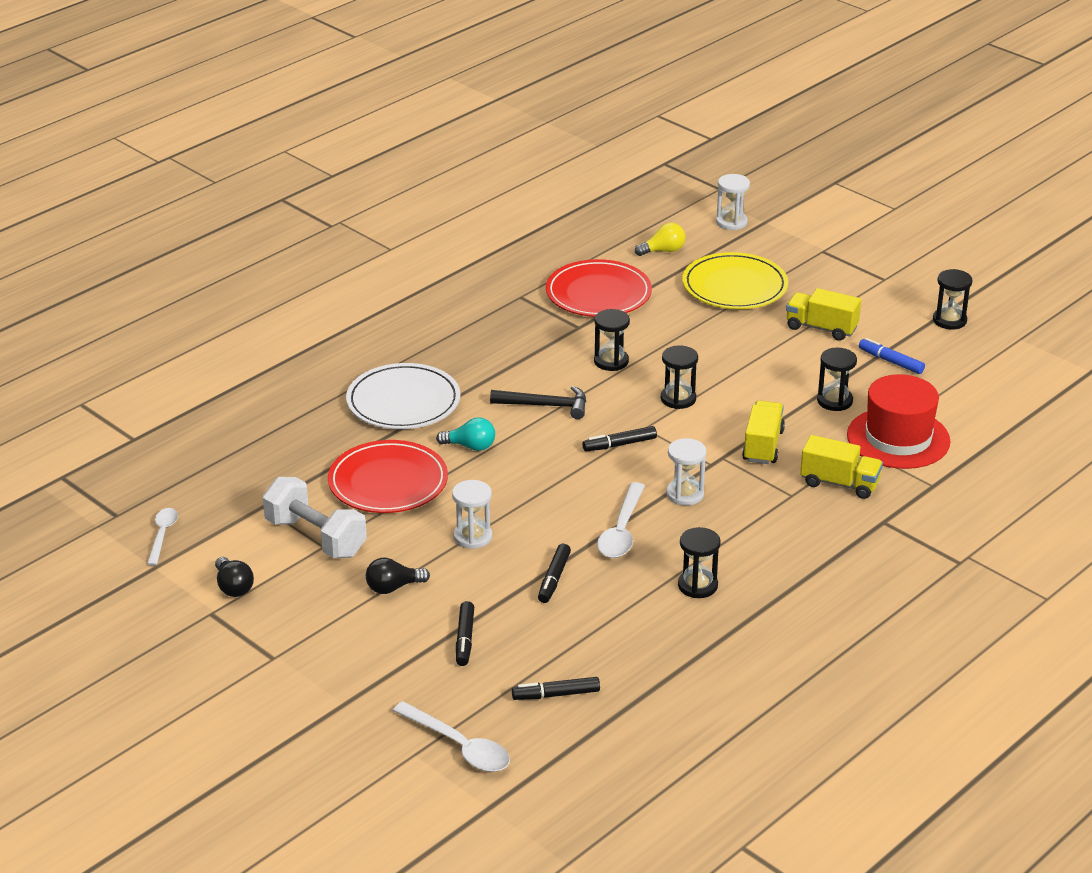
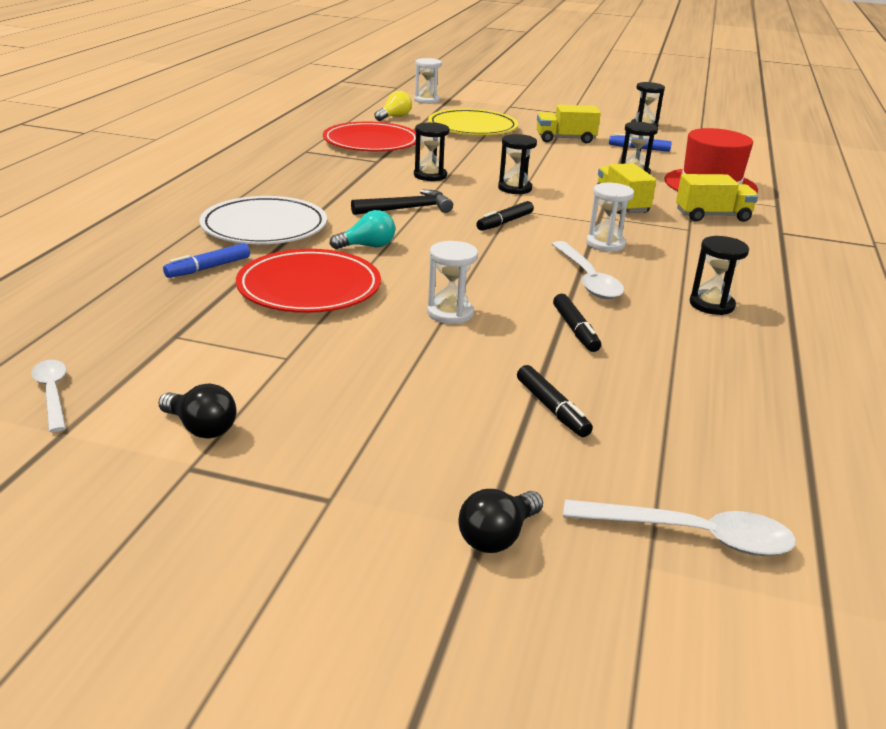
camera: 30 degrees left, 5 degrees down
white dumbbell [263,477,367,558] -> none
black light bulb [366,558,430,594] -> black light bulb moved to [458,489,543,553]
black marker [512,677,600,700] -> none
none -> blue marker [163,243,250,278]

